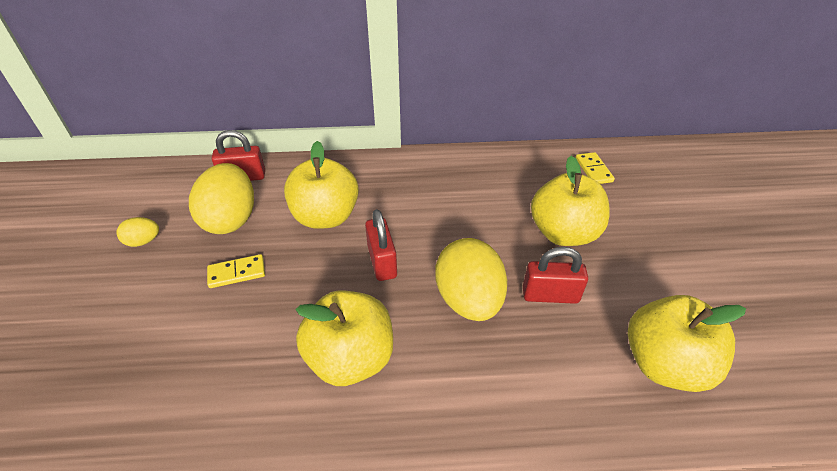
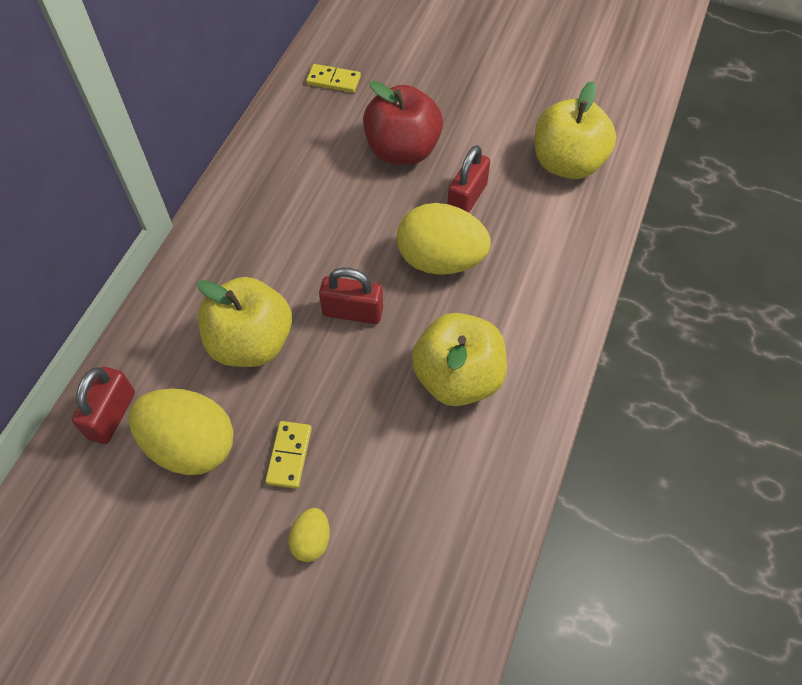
camera: 65 degrees left, 15 degrees up
yellow egg [116,217,159,247] -> yellow egg moved to [288,508,330,562]
yellow apple [531,156,610,246] -> red apple [363,81,443,165]

